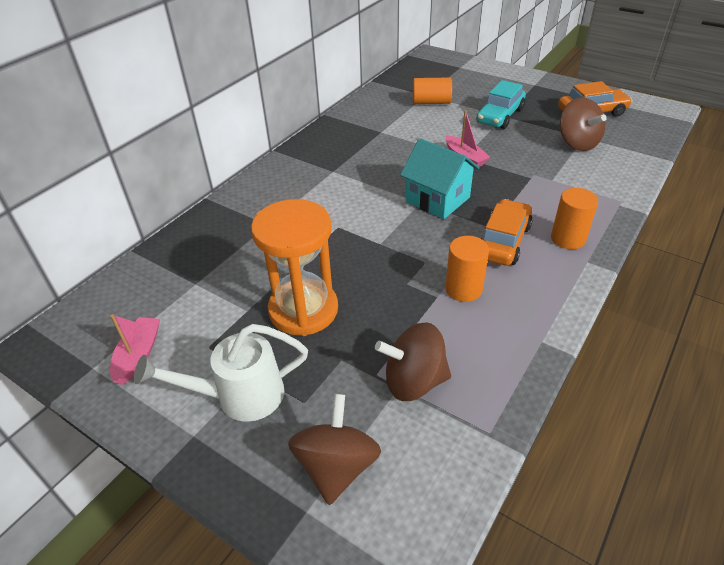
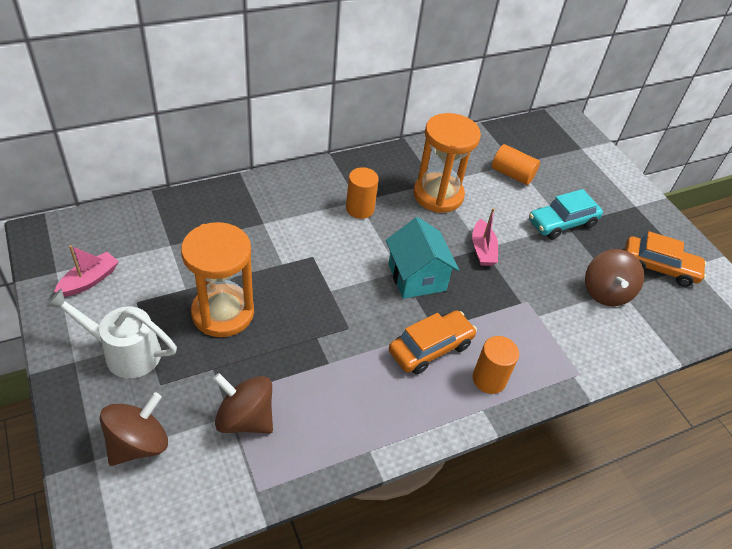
camera: 25 degrees right, 5 degrees up
orange cylinder [445,236,489,302] -> orange cylinder moved to [346,167,379,219]
none -> orange hourglass [413,113,481,213]

